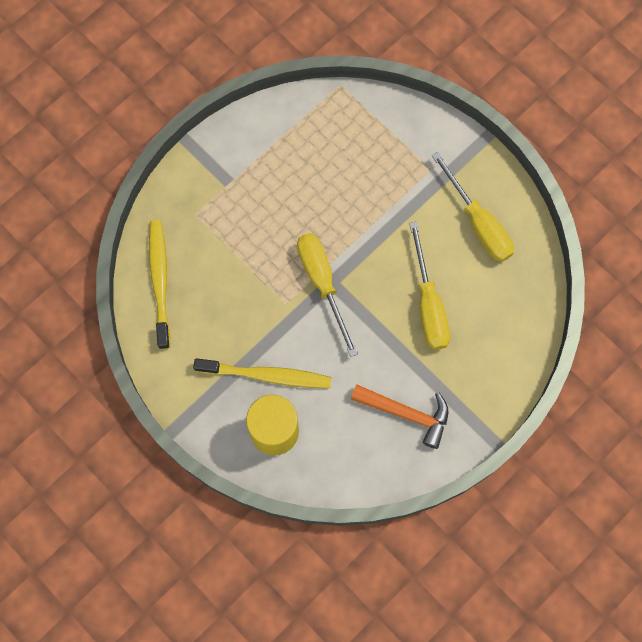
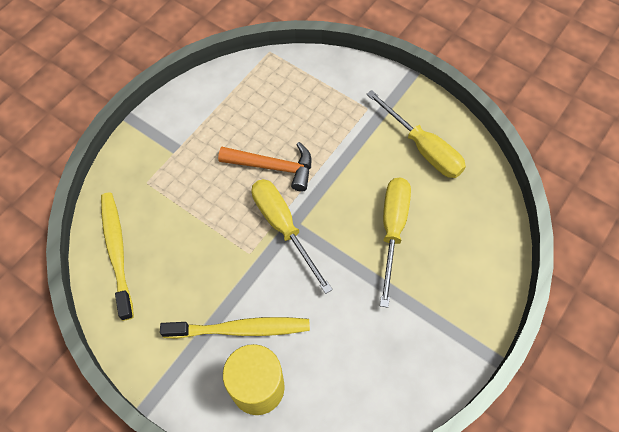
camera: 10 degrees left, 10 degrees down
orange hammer [351,384,448,449] -> orange hammer moved to [218,142,311,192]
yellow screwdriver [409,222,450,350] -> yellow screwdriver turned 150 degrees counterclockwise [380,178,411,308]

